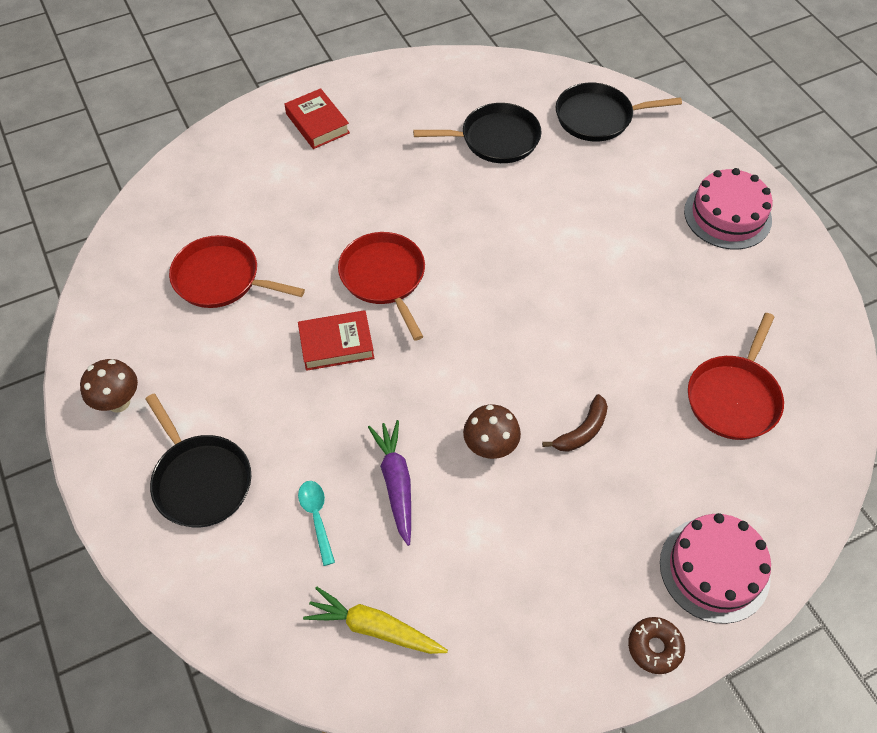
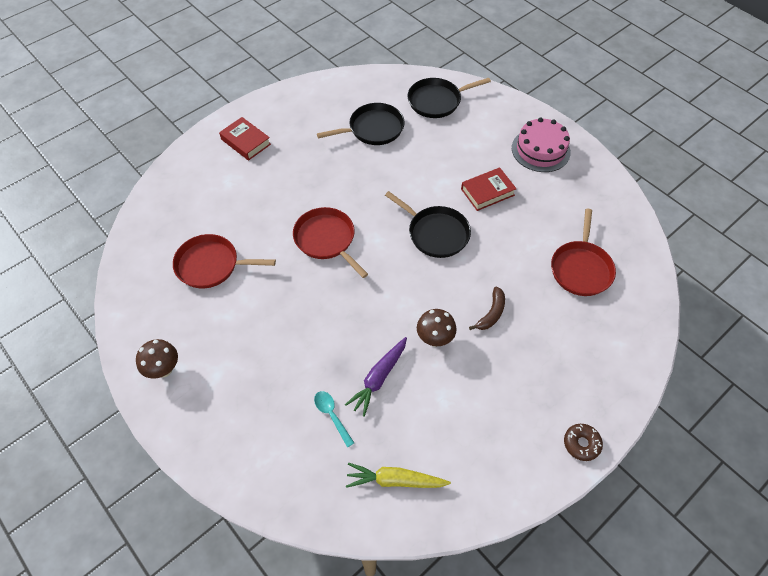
camera: 15 degrees left, 0 degrees up
black pan [146,394,251,527] -> black pan moved to [385,191,471,258]
red book [298,310,374,371] -> red book moved to [461,167,517,211]
purple carrot [368,420,411,546] -> purple carrot turned 120 degrees counterclockwise [345,337,407,417]
pink cake [660,513,771,624] -> none

